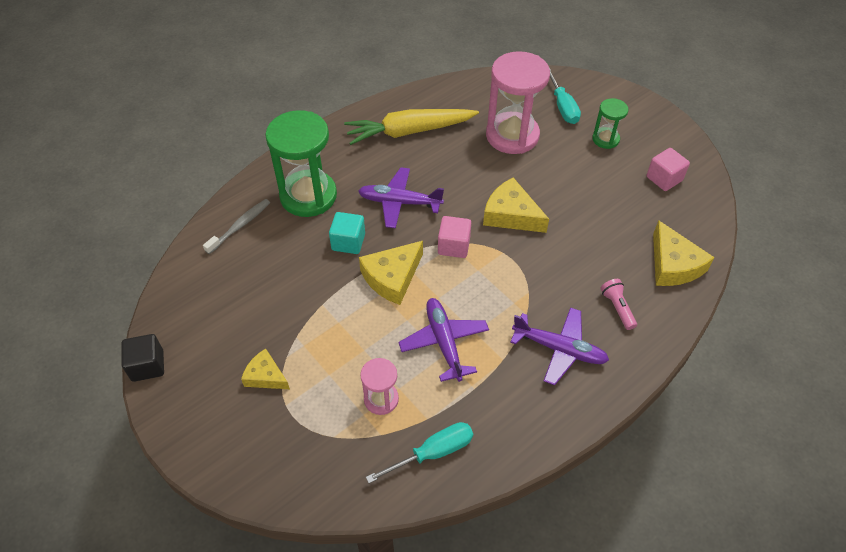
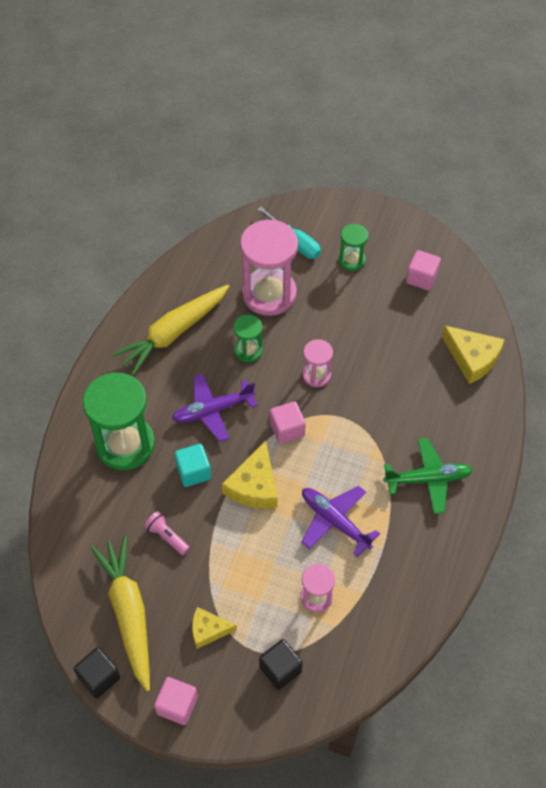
camera: 30 degrees left, 5 degrees up
grey toothbrush [203,199,270,254] -> none
turquoise screwdriver [366,422,473,483] -> none
yellow cheese [483,178,549,233] -> pink hourglass [303,339,333,387]
purple plane [510,307,609,385] -> green plane [383,438,473,514]
pink flashlight [601,279,637,330] -> pink flashlight moved to [144,511,190,555]
none -> yellow carrot [90,536,150,692]
none -> pink cube [154,677,198,725]
none -> green hourglass [233,314,263,362]
none -> black cube [259,639,303,690]

